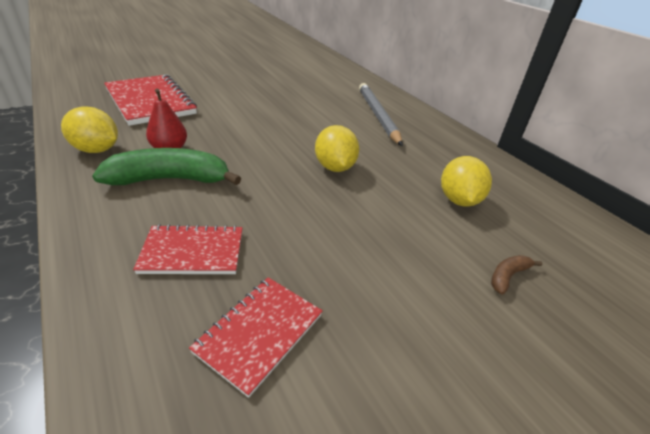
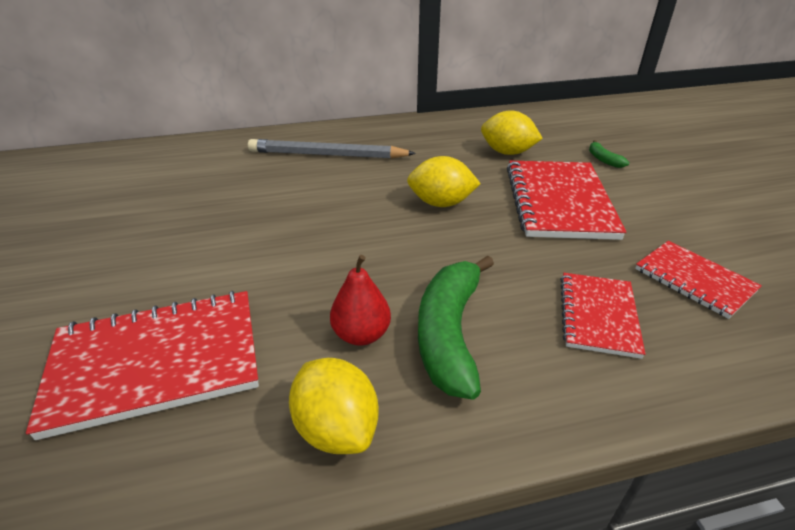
camera: 70 degrees left, 0 degrees up
yellow lemon [61,106,118,153] -> yellow lemon turned 75 degrees counterclockwise [289,358,379,454]
brown banana [491,255,543,294] -> green banana [589,140,629,168]
none -> red notebook [507,161,627,240]

